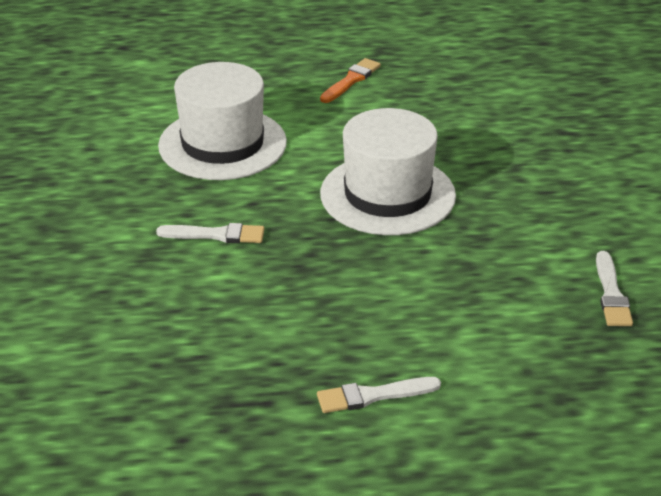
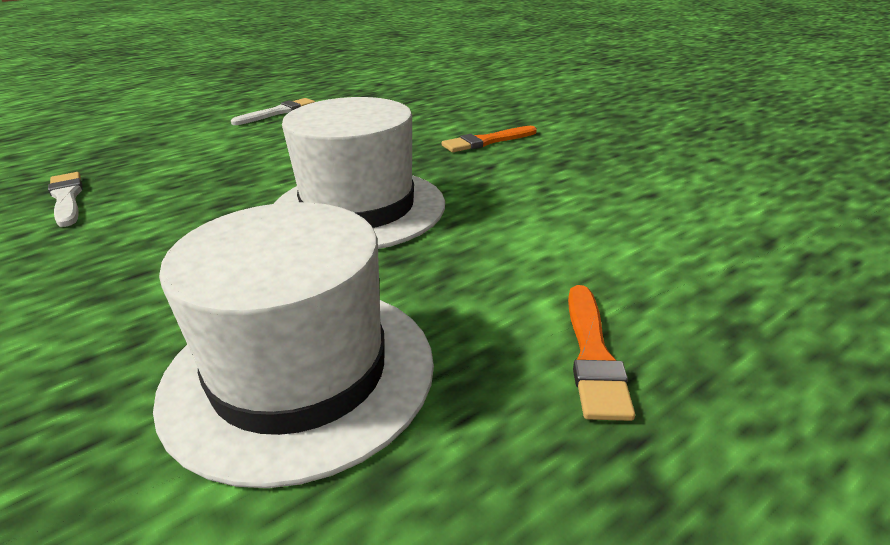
camera: 150 degrees right, 5 degrees down
white brush [156,223,264,243] -> orange brush [442,126,537,152]
white hat [158,62,287,180] -> white hat moved to [153,202,434,488]

